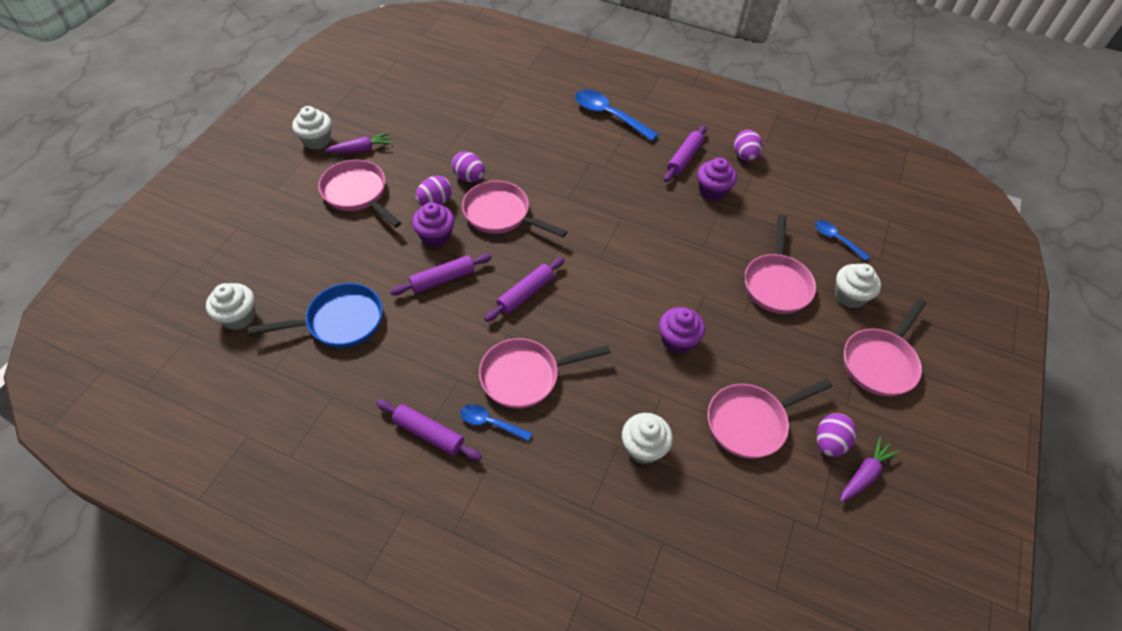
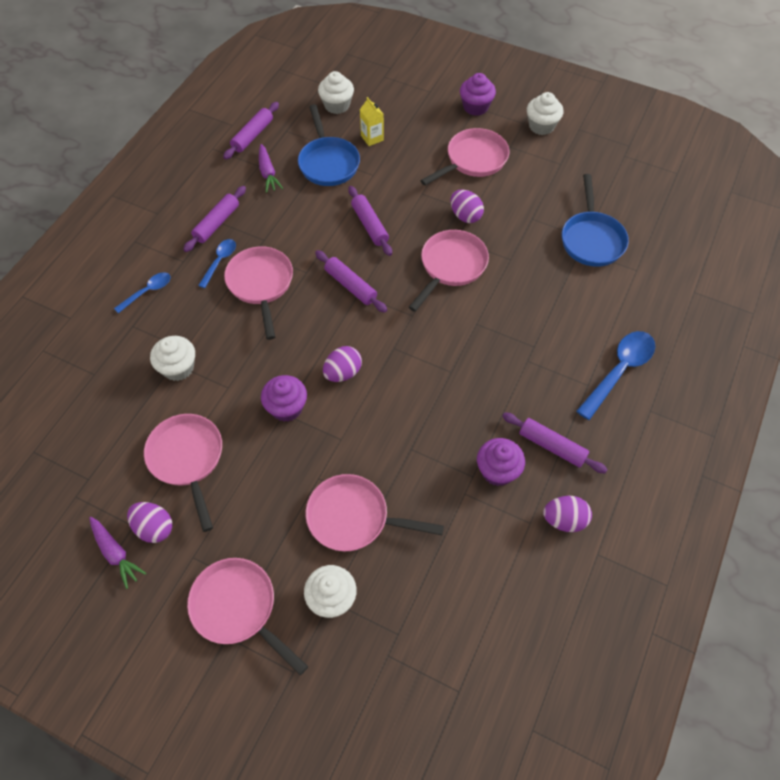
camera: 95 degrees right, 5 degrees up
purple carrot [324,132,393,153] -> purple carrot moved to [259,144,283,193]
purple cupcake [412,202,455,247] -> purple cupcake moved to [460,73,496,116]
purple egg [452,151,485,182] -> purple egg moved to [323,346,362,382]
blue spoon [815,220,870,261] -> blue spoon moved to [114,272,171,313]
none -> purple rolling pin [223,102,279,160]
none -> yellow carton [360,97,384,146]
none -> blue pan [562,174,629,267]

